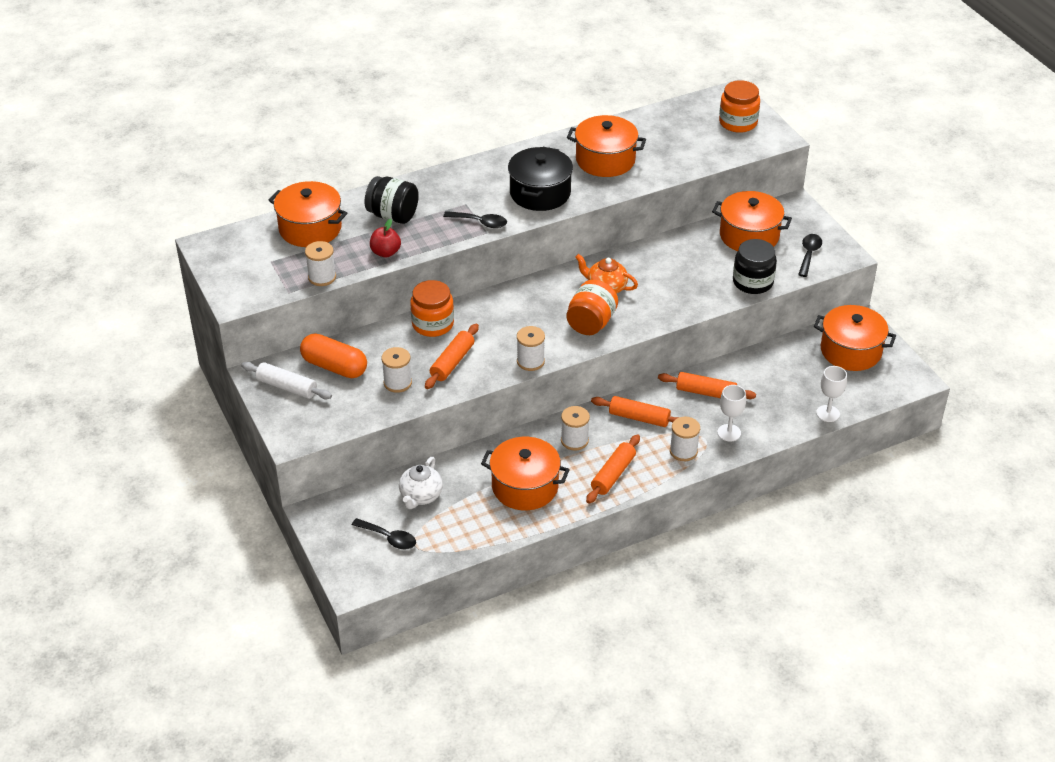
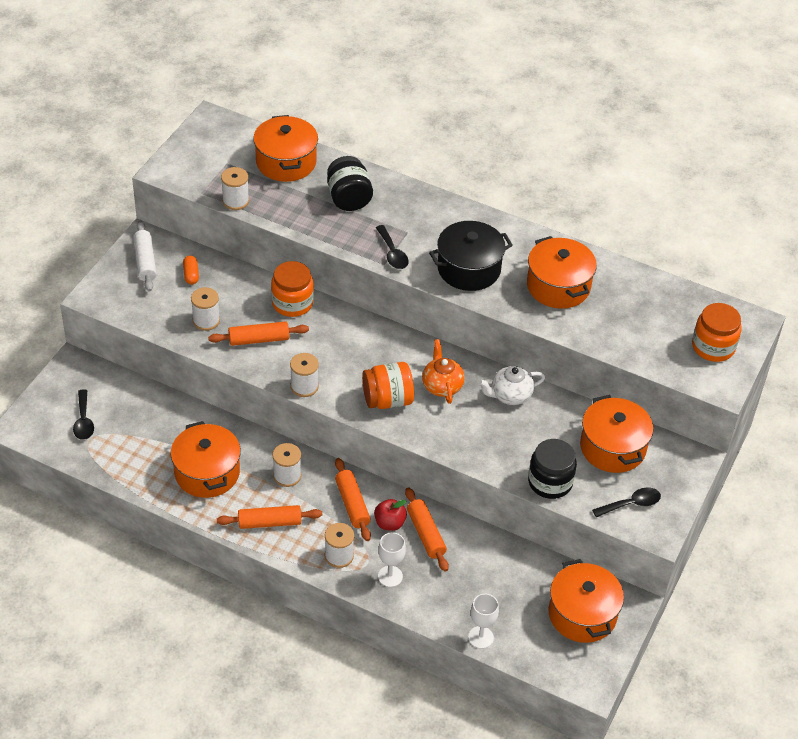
camera: 50 degrees right, 5 degrees up
orange capsule [300,333,367,378] -> orange capsule [183,256,199,284], size x0.50
red apple [370,219,401,257] -> red apple moved to [374,499,407,531]
white teapot [399,457,443,509] -> white teapot moved to [478,366,546,405]

